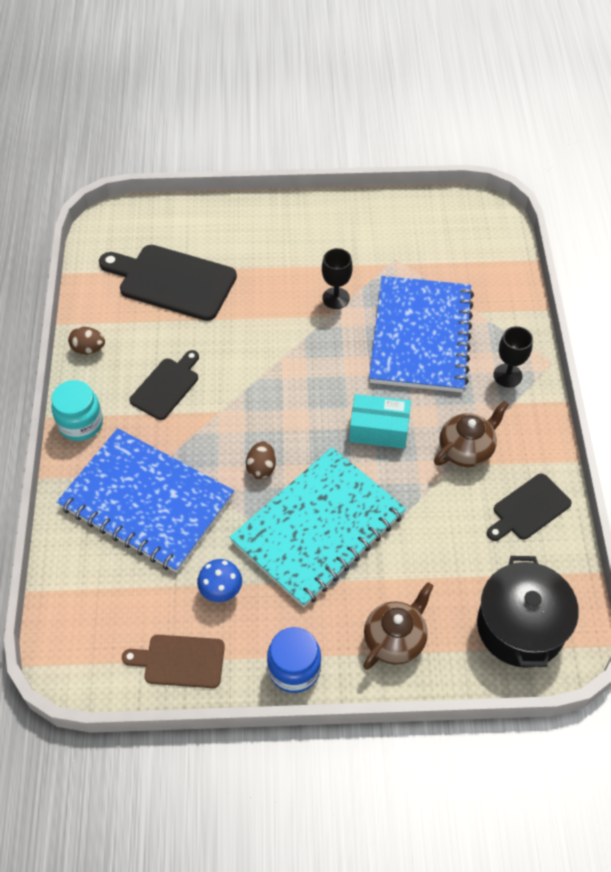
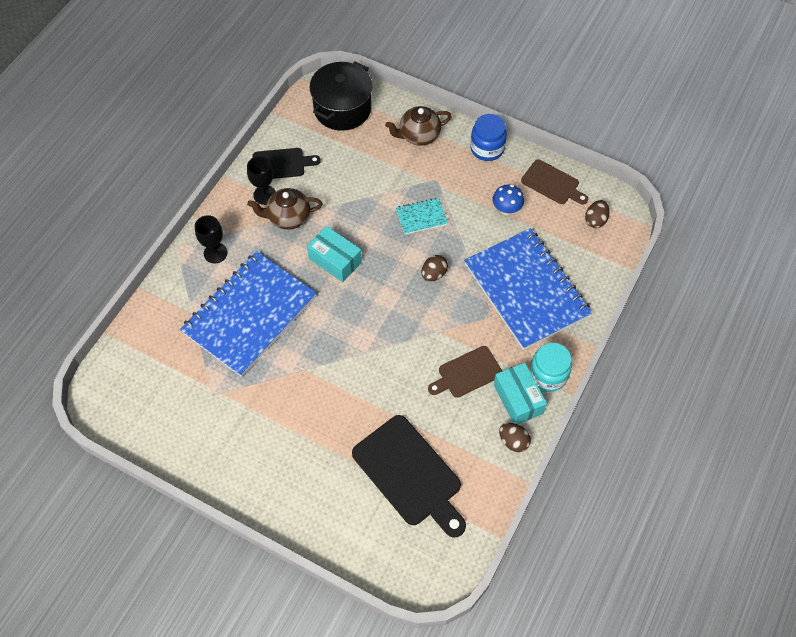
camera: 150 degrees left, 5 degrees up
black cutting board [129,350,199,420] -> brown cutting board [428,346,502,398]
turquoise notebook [229,447,406,607] -> turquoise notebook [396,198,448,235], size x0.42
black goblet [322,248,353,309] -> black goblet moved to [247,156,276,205]
none -> turquoise box [494,363,547,424]
none -> brown egg [585,200,609,228]

